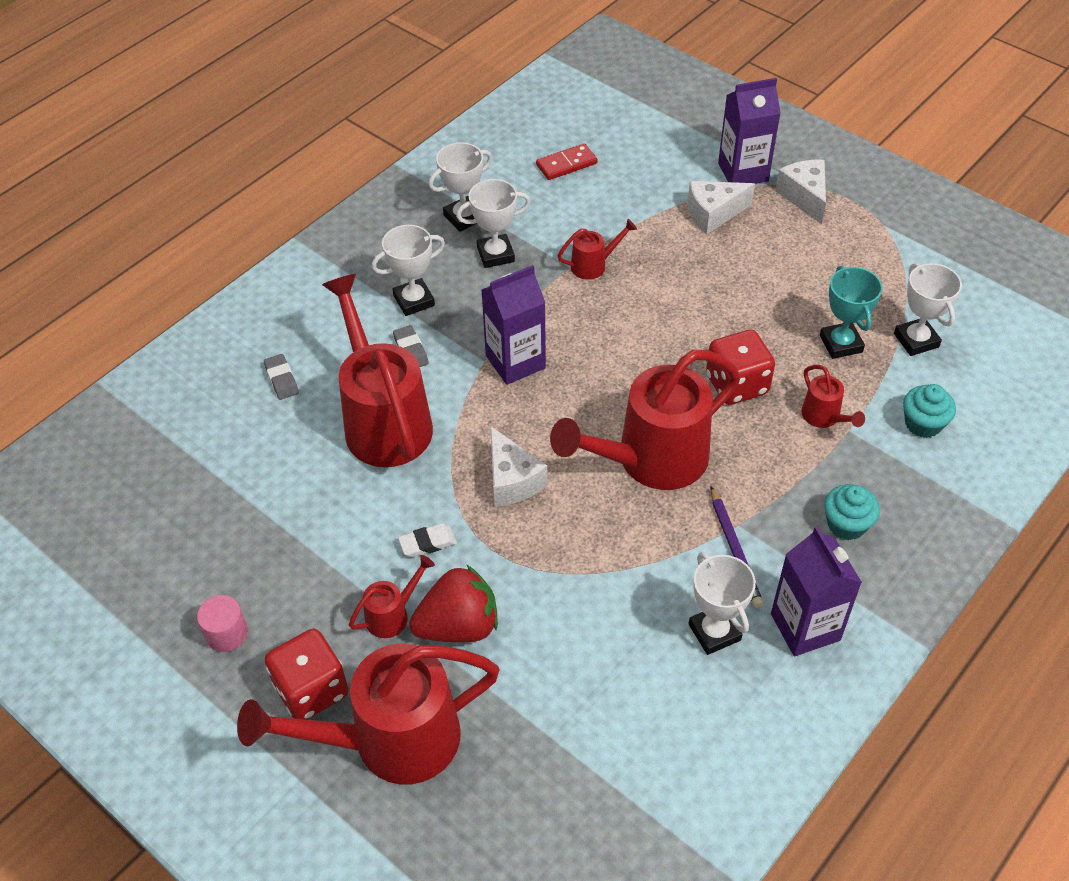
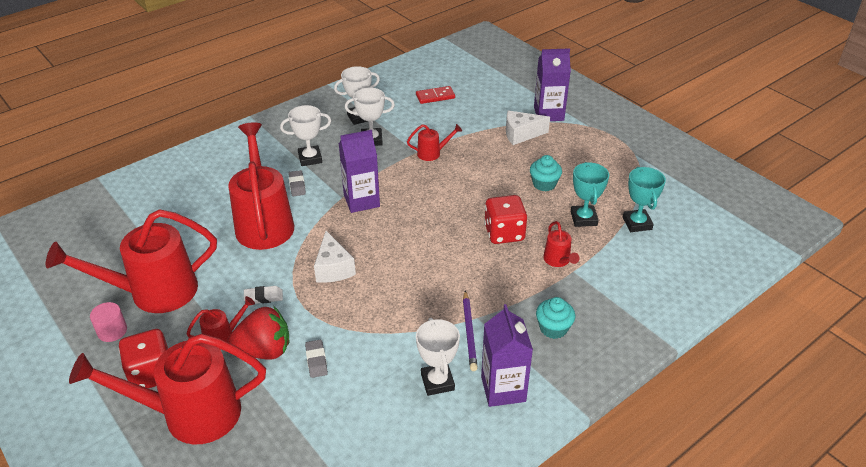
camera: 10 degrees right, 10 degrees down
grey eraser [264,354,299,400] -> grey eraser moved to [305,340,328,378]
red watering can [550,350,741,490] -> red watering can moved to [46,209,217,313]
white cheese [775,160,826,225] -> none
white trophy [894,263,962,356] -> turquoise trophy [623,167,666,232]
turquoise cupcake [903,384,956,438] -> turquoise cupcake moved to [530,155,562,191]

